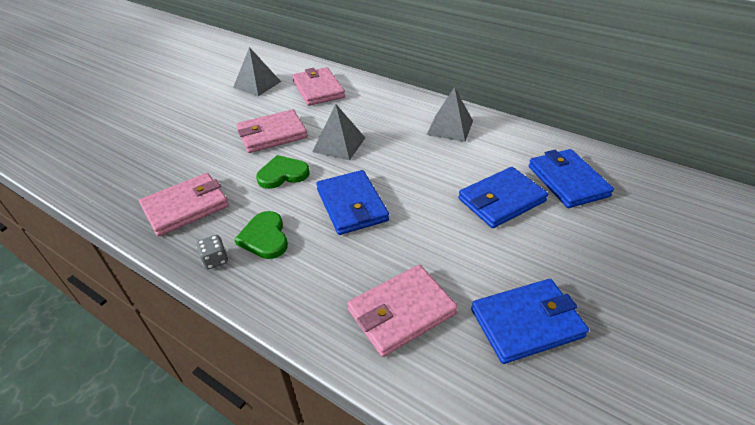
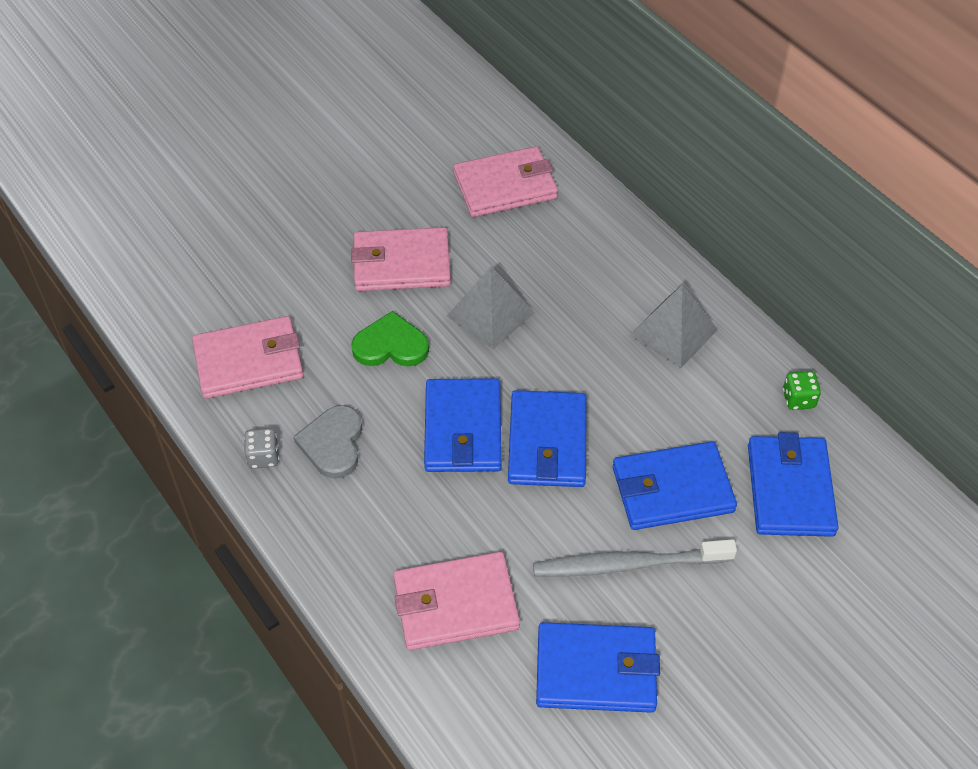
camera: 20 degrees right, 10 degrees up
grey pyramid [233,47,281,96] -> none
green heart [234,211,288,259] -> grey heart [293,405,363,479]
pink wallet [292,67,345,106] -> pink wallet turned 75 degrees clockwise [454,146,558,217]
none -> blue wallet [508,390,587,487]
none -> grey toothbrush [533,539,737,577]
none -> green dice [783,371,821,410]

